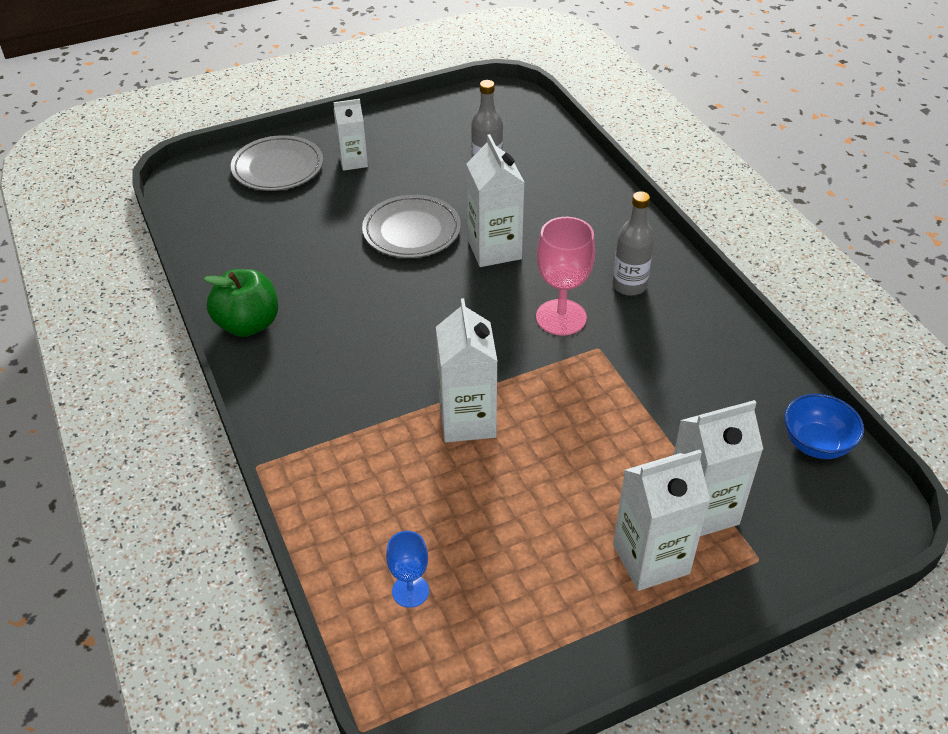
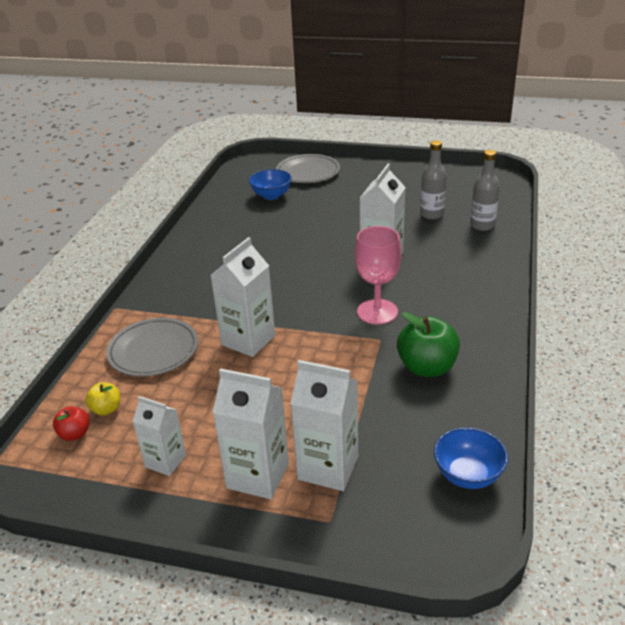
camera: 40 degrees right, 10 degrees down
green apple [204,269,278,337] -> green apple moved to [397,312,460,377]
white carton [334,99,368,171] -> white carton moved to [132,396,186,476]
grey plate [362,195,461,258] -> grey plate moved to [106,318,198,376]
blue goblet [386,531,429,608] -> yellow apple [85,382,120,416]
grey bottle [613,191,654,296] -> grey bottle moved to [470,150,500,231]
none -> red apple [53,406,90,441]
none -> blue bowl [249,169,292,200]

